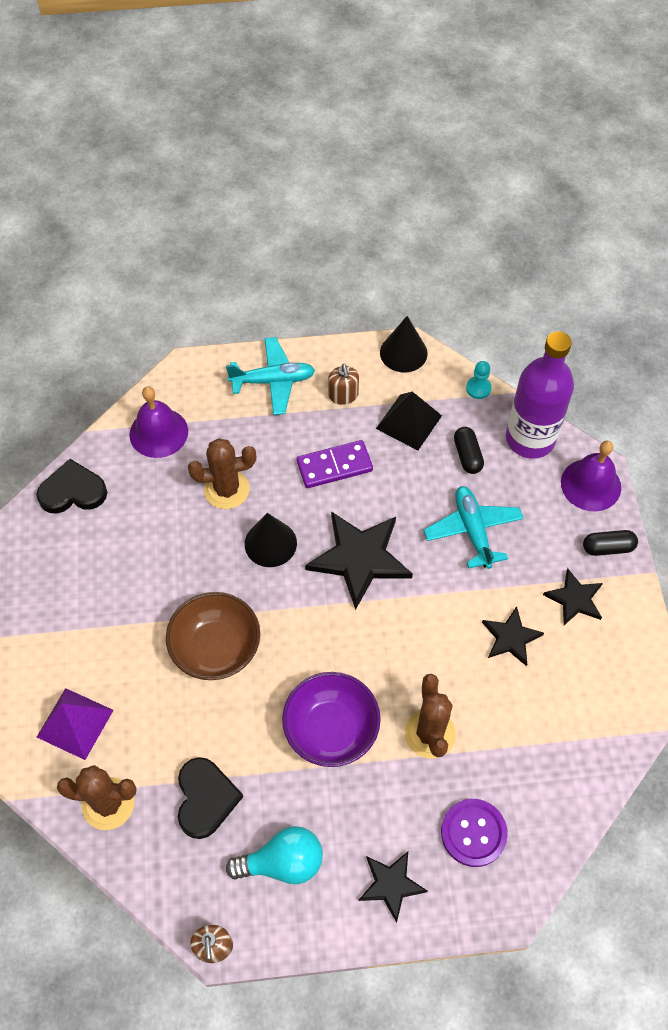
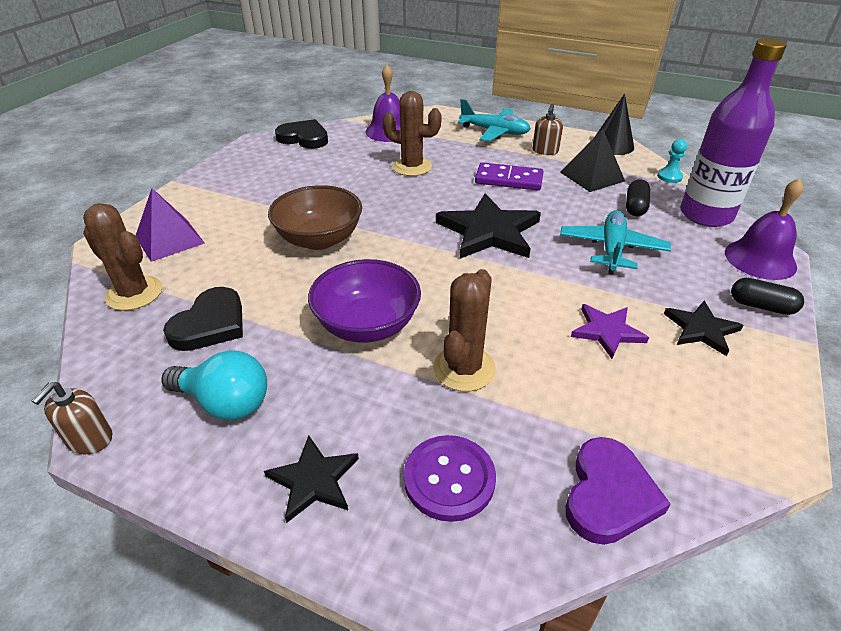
camera: 30 degrees right, 20 degrees down
black cone [245,513,297,567] -> none
black star [482,606,544,666] -> purple star [571,304,649,359]
none -> purple heart [566,437,671,545]

